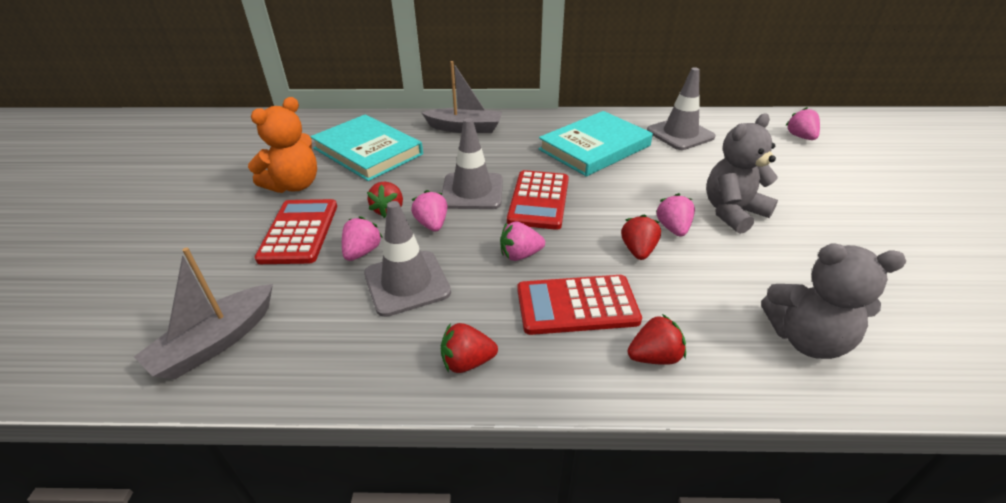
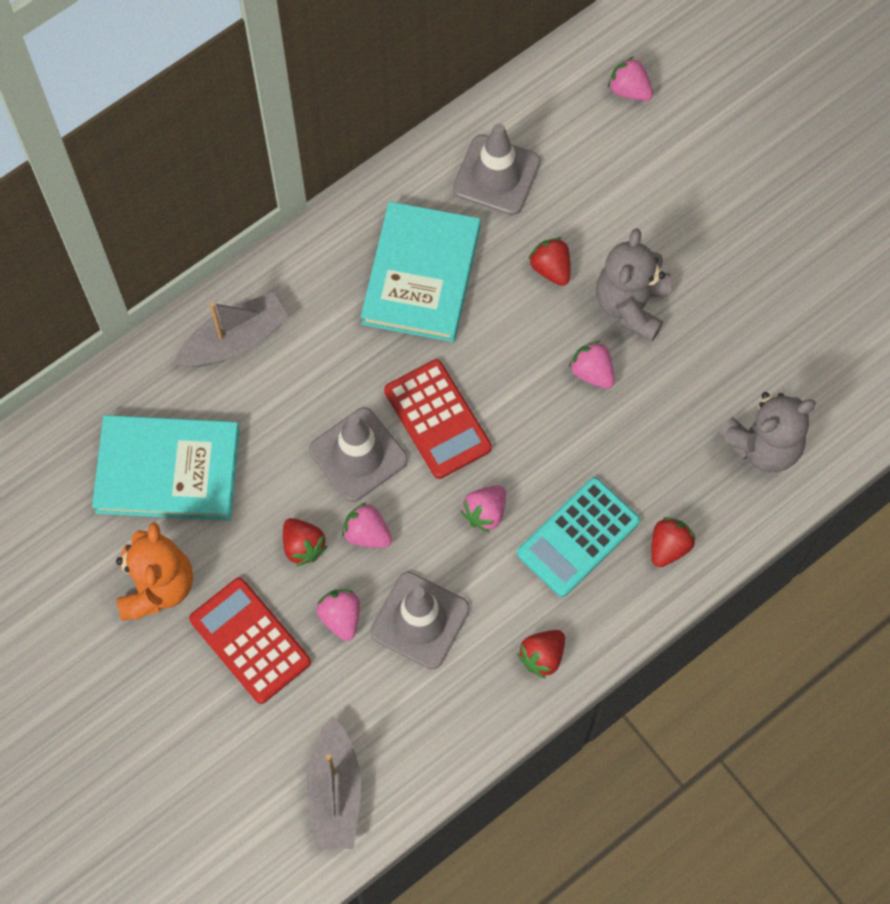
camera: 40 degrees left, 30 degrees up
red calculator [517,275,642,335] -> turquoise calculator [517,477,640,597]
red strawberry [621,214,661,260] -> red strawberry moved to [528,237,570,286]

